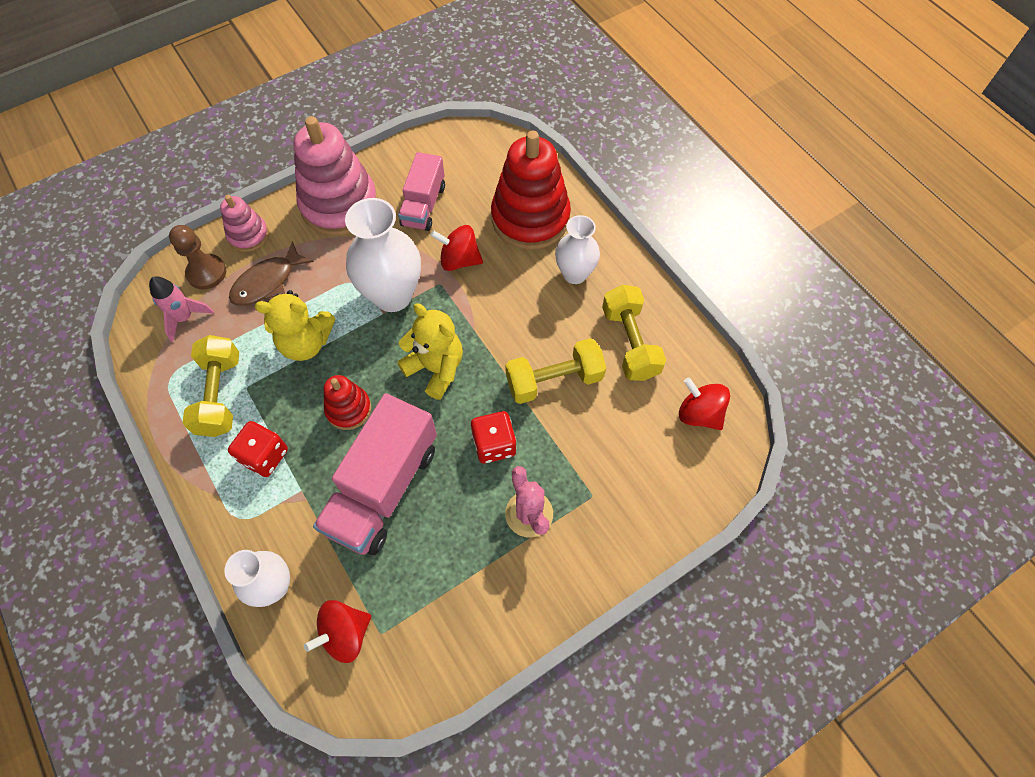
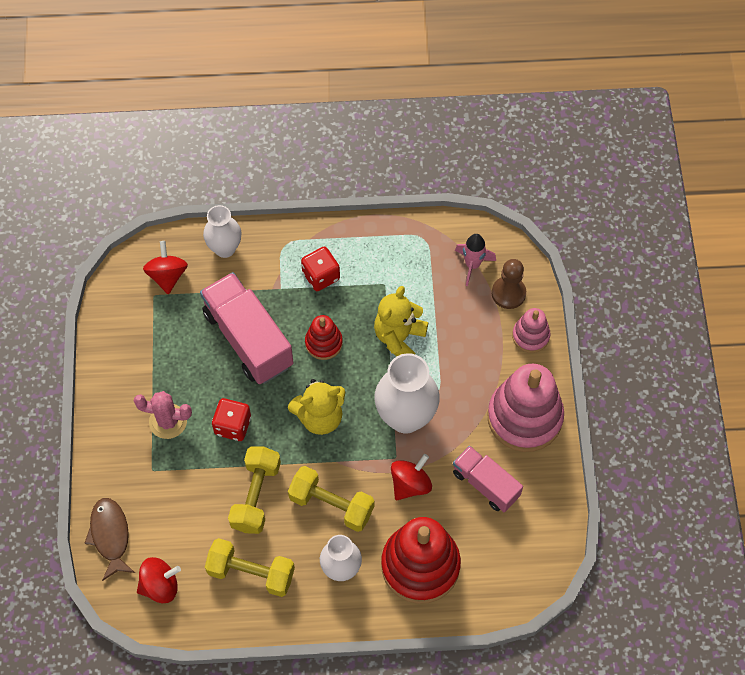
camera: 120 degrees right, 0 degrees up
yellow dumbbell [182,335,239,437] -> yellow dumbbell moved to [288,466,374,532]
brown fish [229,241,314,306] -> brown fish moved to [84,498,135,581]

